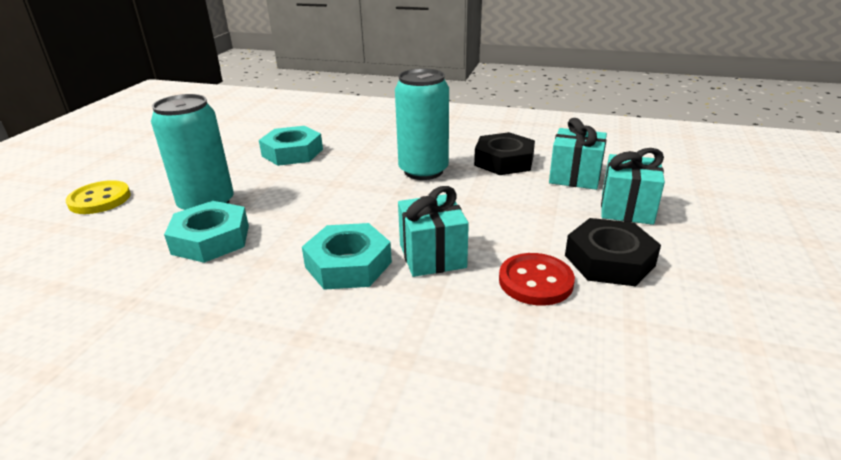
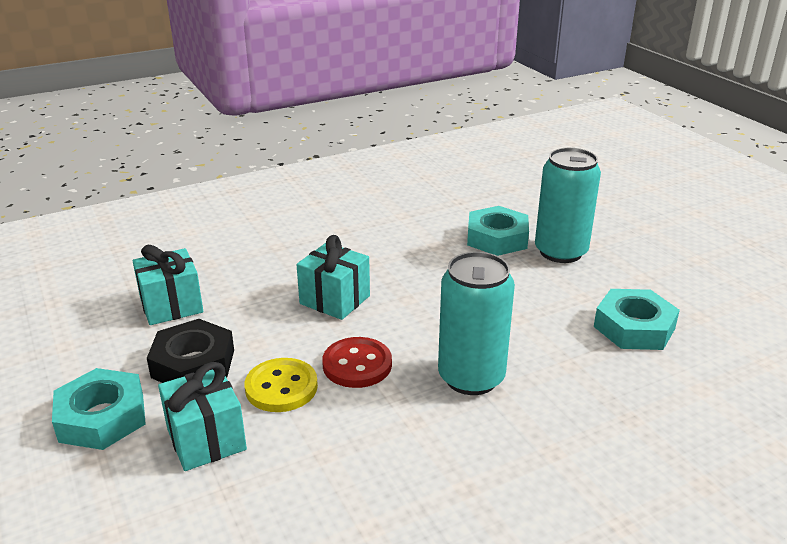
camera: 135 degrees right, 0 degrees up
yellow button [66,180,131,214] -> yellow button moved to [245,358,318,412]
turquoise nut [302,223,392,290] -> turquoise nut moved to [52,368,146,450]
black nut [474,132,535,175] -> none
red button [499,253,575,306] -> red button moved to [322,337,392,388]
turquoise gift [549,118,607,190] -> turquoise gift moved to [133,245,203,325]

